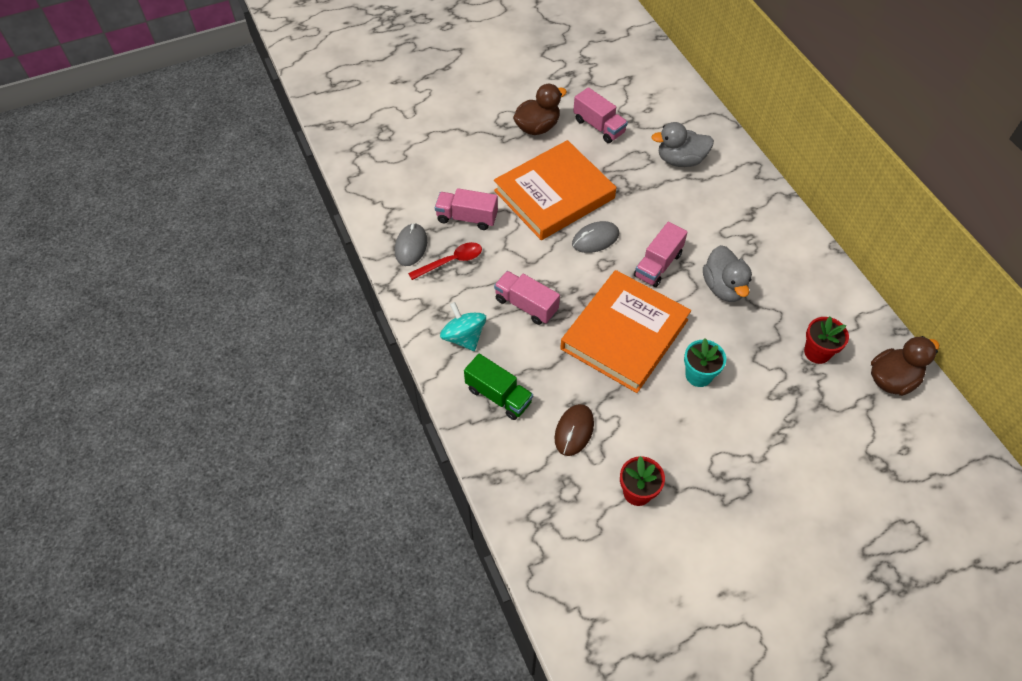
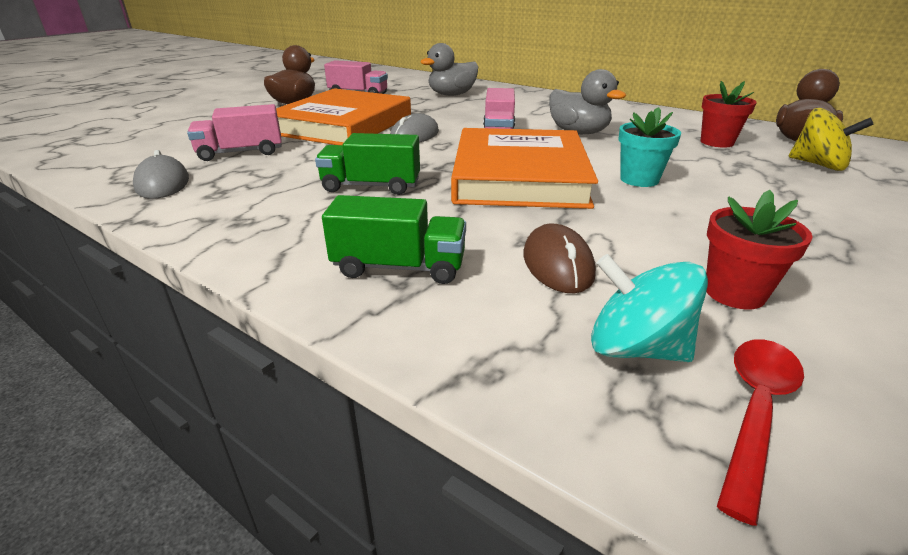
camera: 30 degrees left, 25 degrees down
red spoon [408,242,482,280] -> red spoon moved to [717,339,804,525]
turquoise spinning top [440,302,486,351] -> turquoise spinning top moved to [591,254,708,362]
pink truck [494,271,560,325] -> green truck [315,133,420,195]
none -> yellow spinning top [788,108,874,171]

